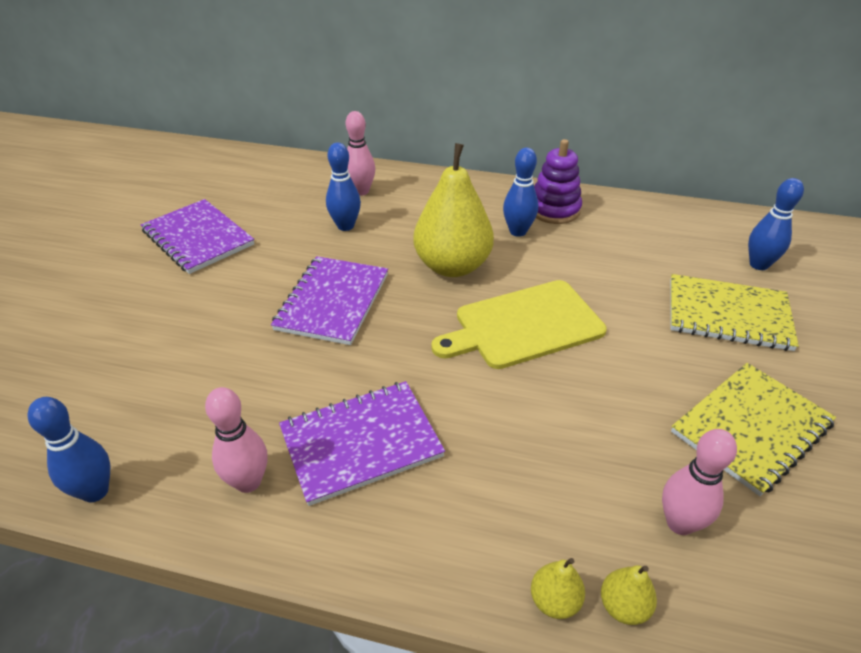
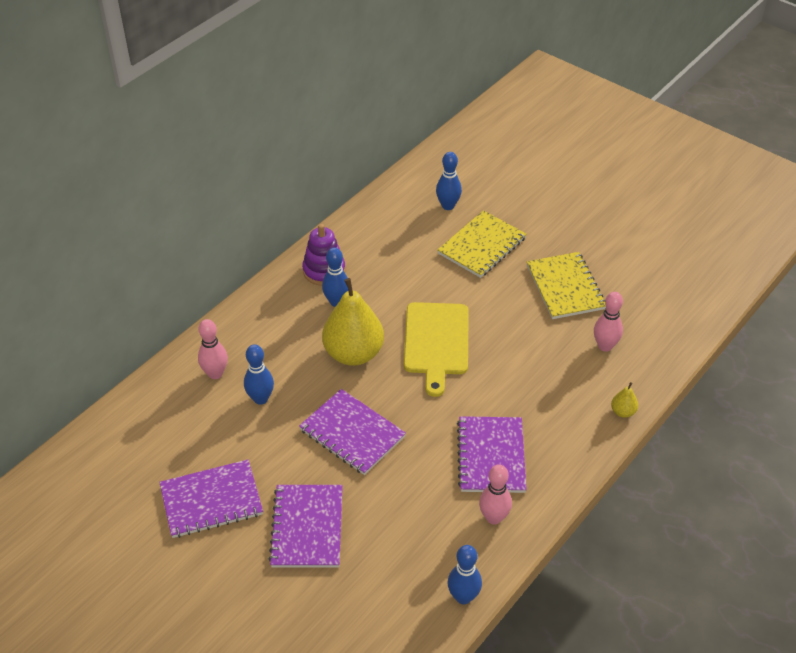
camera: 65 degrees left, 5 degrees up
yellow pear [601,565,657,625] -> none
none -> purple notebook [268,485,343,567]

